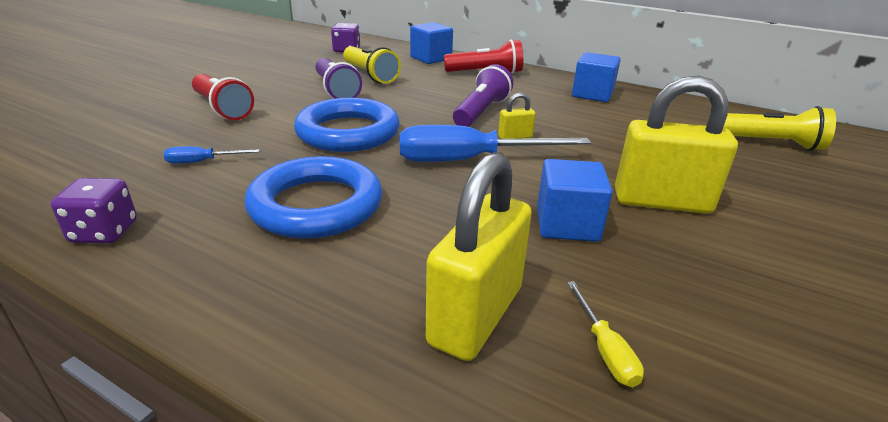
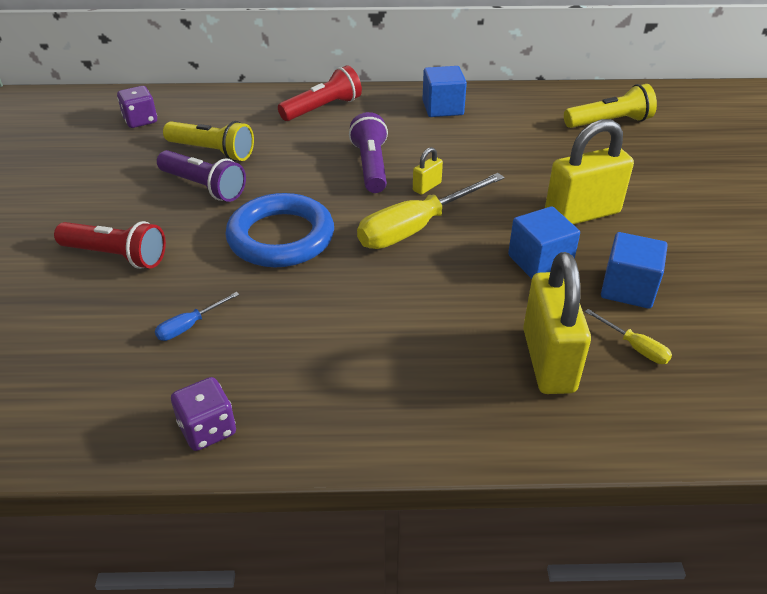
camera: 30 degrees left, 10 degrees up
blue ring [244,156,383,238] -> none
blue screwdriver [399,125,591,162] -> yellow screwdriver [357,173,504,249]
blue cube [410,22,453,64] -> blue cube moved to [601,232,668,309]

